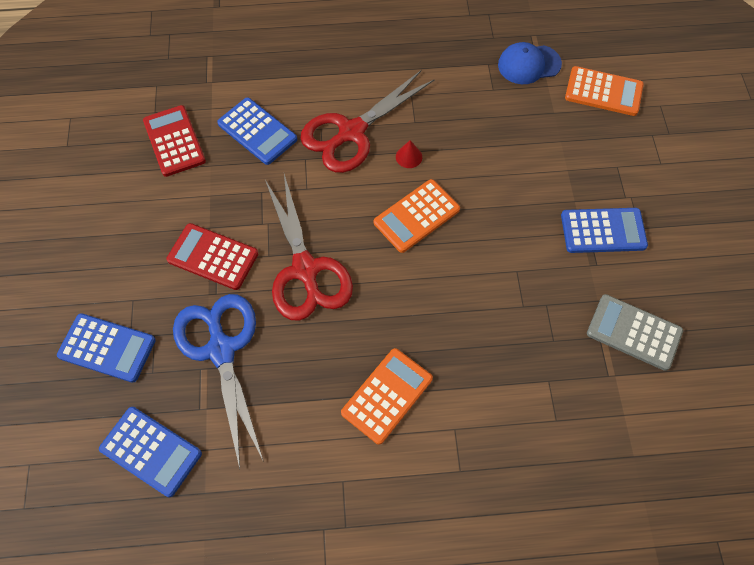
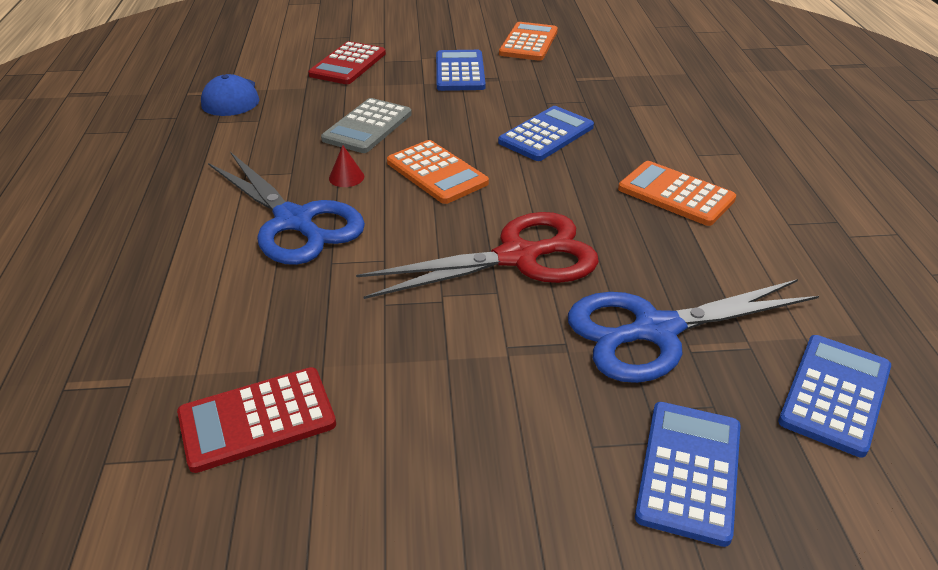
camera: 90 degrees left, 25 degrees down
red calculator [166,223,258,290] -> red calculator moved to [308,41,386,84]
blue calculator [217,97,297,165] -> blue calculator moved to [498,106,594,161]
red scissors [300,70,435,173] -> blue scissors [208,152,365,265]
orange calculator [565,66,644,116] -> orange calculator moved to [499,22,558,61]
grey calculator [587,294,683,371] -> grey calculator moved to [321,98,412,153]

